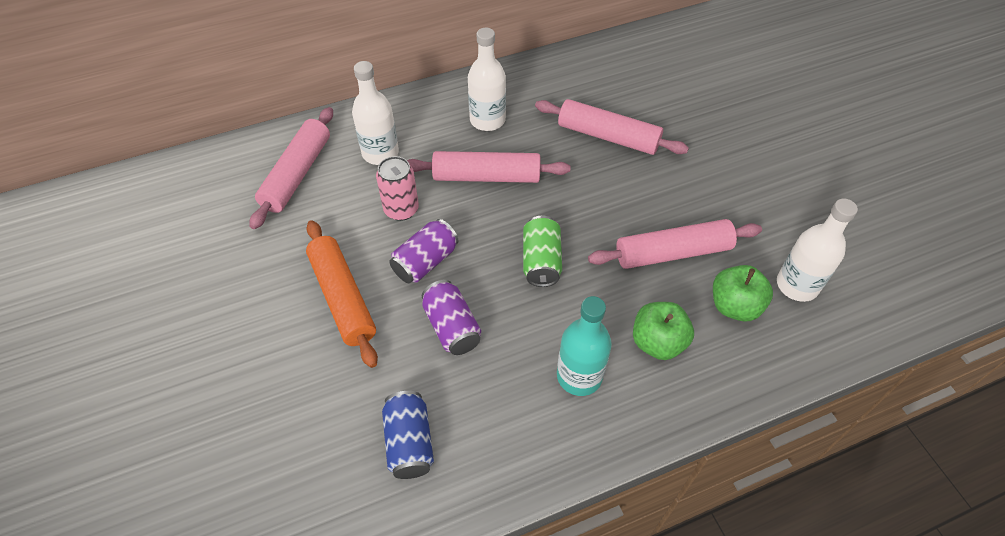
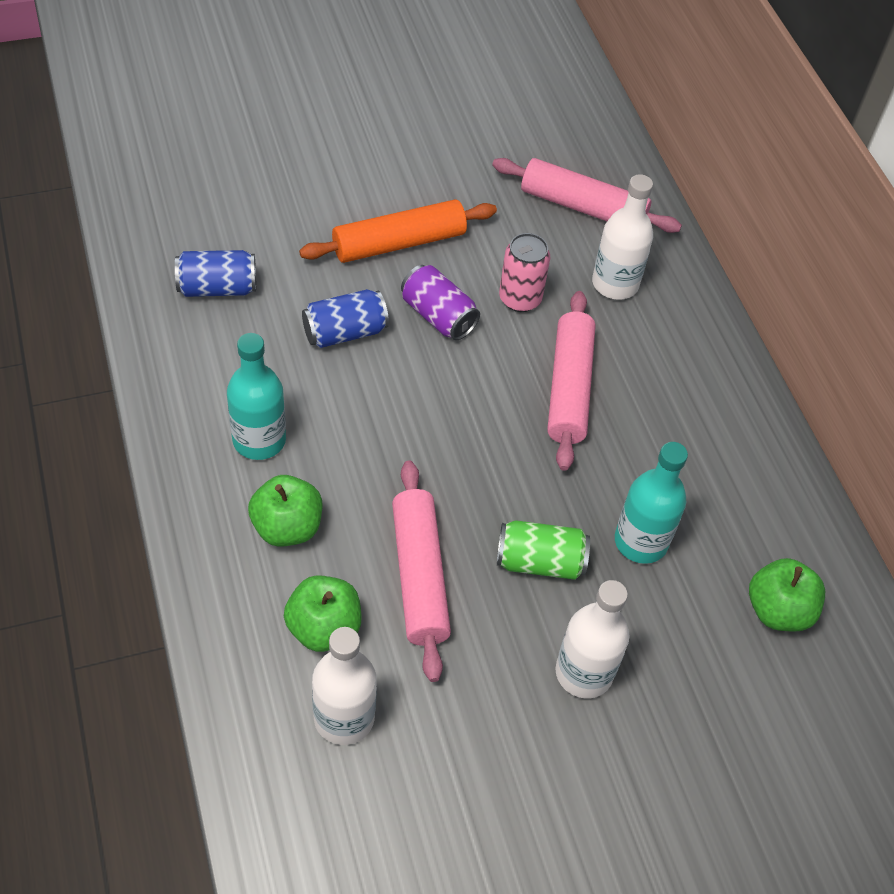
camera: 90 degrees right, 0 degrees up
purple can [422,280,481,355] -> blue can [302,289,389,348]
white bottle [468,28,506,131] -> white bottle moved to [555,580,629,698]
green can [523,216,562,287] -> green can moved to [497,520,590,580]
pink rolling pin [535,99,689,155] -> turquoise bottle [615,442,688,564]
none -> green apple [749,558,825,632]

